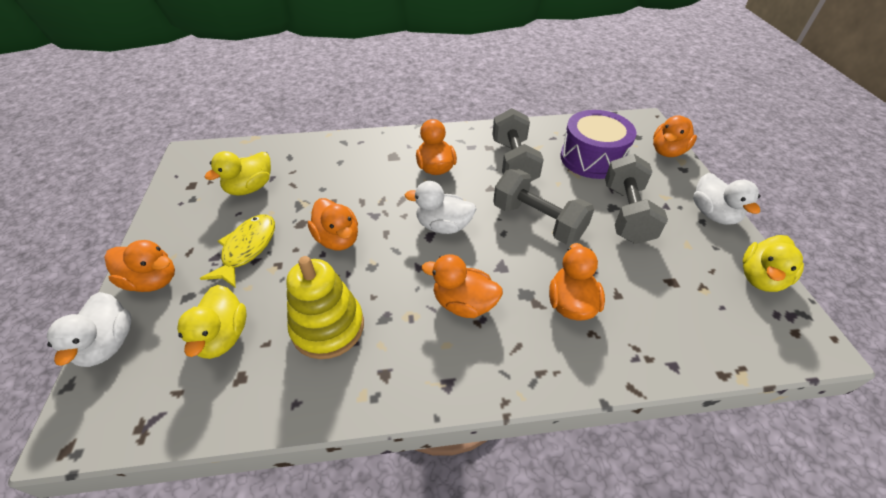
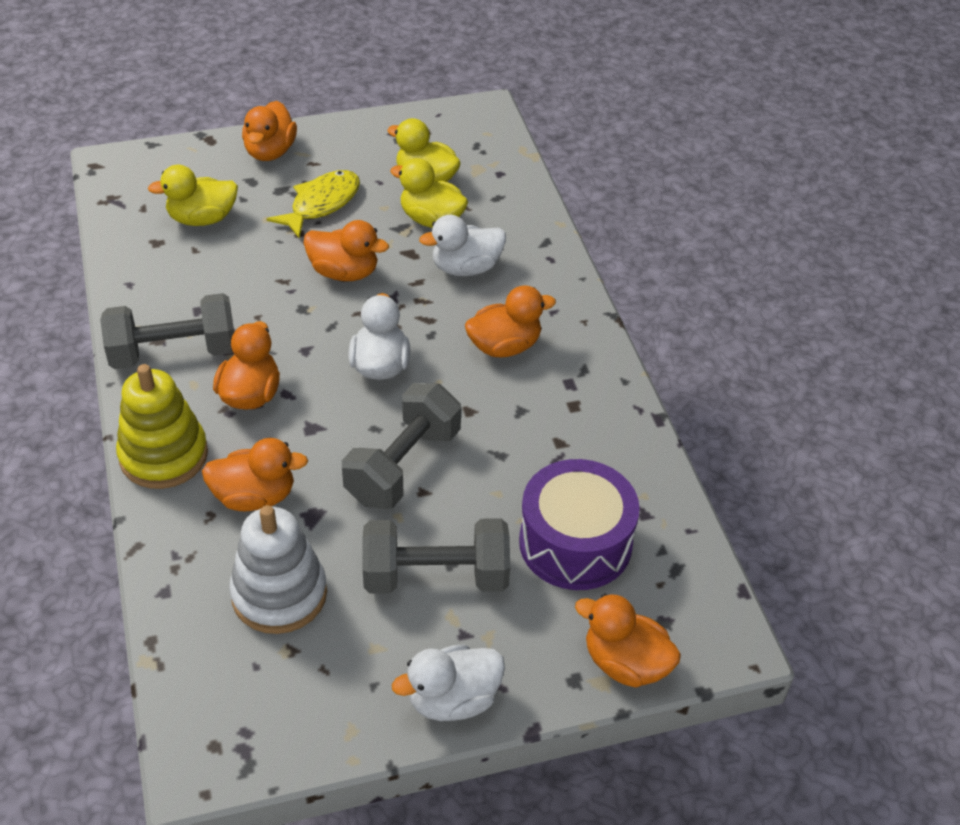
camera: 80 degrees right, 0 degrees up
white duck [47,292,131,367] -> white duck moved to [419,215,506,276]
yellow fish [200,214,275,288] -> yellow fish turned 60 degrees counterclockwise [267,170,360,239]
yellow stacking toy [286,256,364,359] -> yellow stacking toy moved to [116,364,208,489]
orange duck [308,198,358,250] -> orange duck turned 120 degrees counterclockwise [304,220,389,281]
grey dumbbell [492,108,544,181] -> grey dumbbell moved to [100,293,234,369]
yellow duck [743,235,804,292] -> yellow duck moved to [390,158,468,228]
none -> white stacking toy [229,505,327,634]

